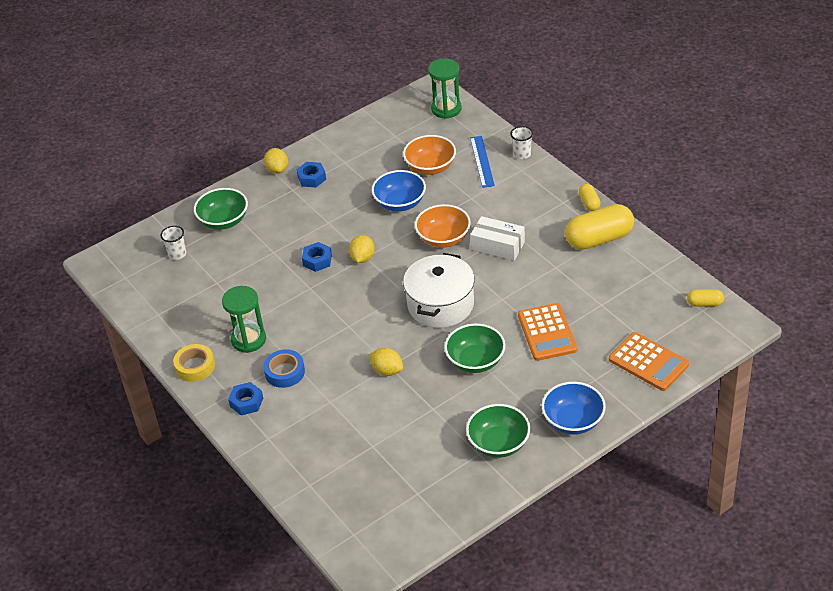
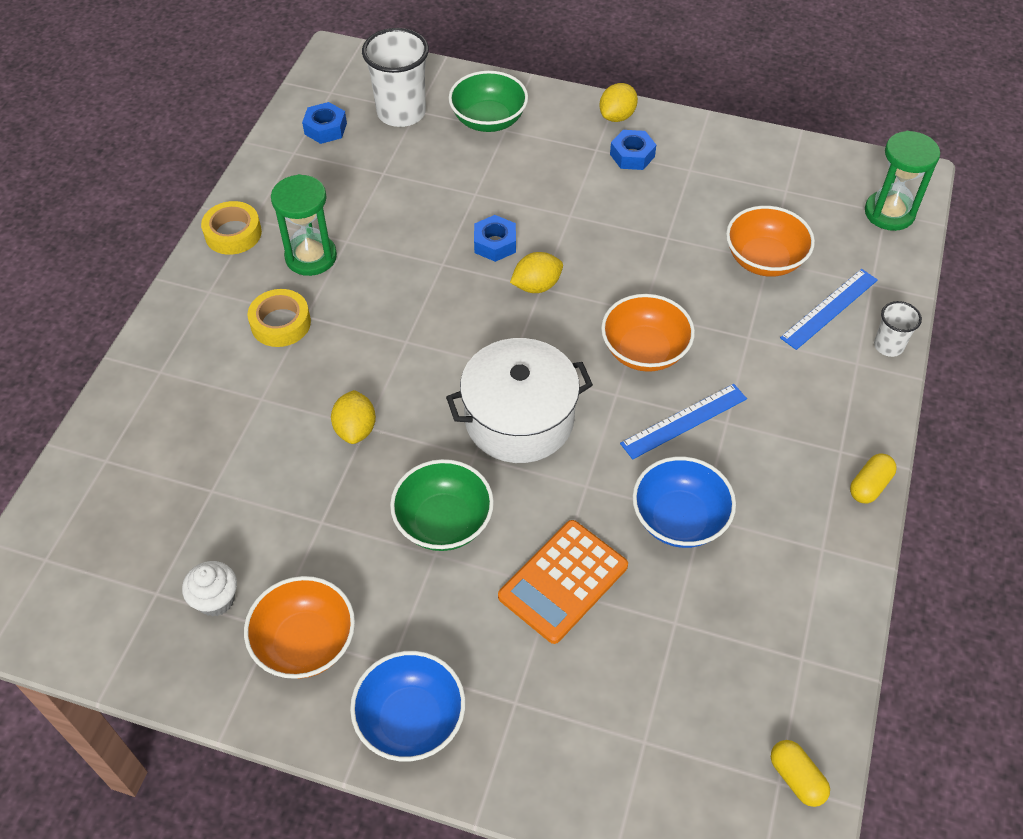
camera: 50 degrees right, 10 degrees up
white cup [161,226,186,260] -> white cup [362,28,429,127], size x1.92
blue nut [228,382,263,416] -> blue nut moved to [302,102,347,144]
blue tape [263,349,305,388] -> yellow tape [248,289,311,347]
blue bowl [372,170,426,212] -> blue bowl moved to [632,456,736,548]
green bowl [466,404,530,458] -> orange bowl [244,576,355,679]
white box [470,216,525,260] -> blue ruler [620,384,747,459]
yellow capsule [565,204,634,250] -> none
orange calculator [609,332,689,391] -> none
none -> white cupcake [182,561,237,617]

